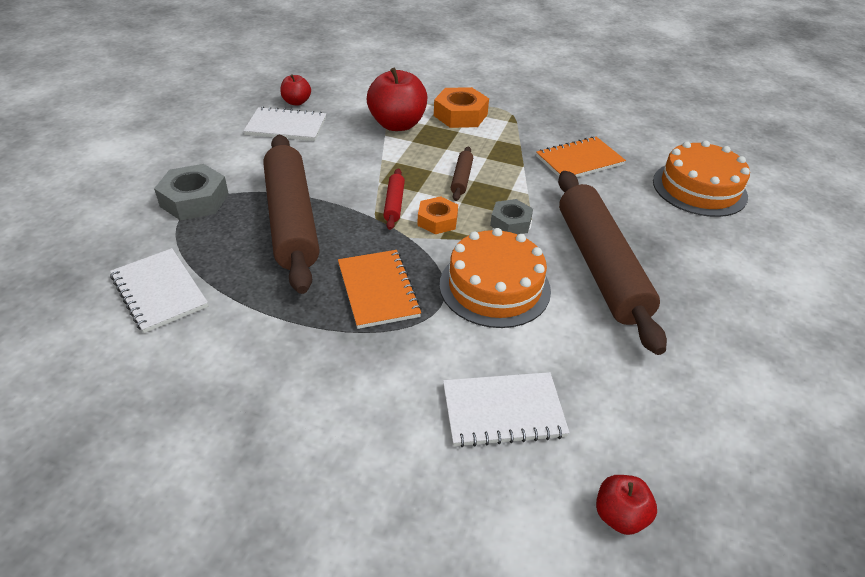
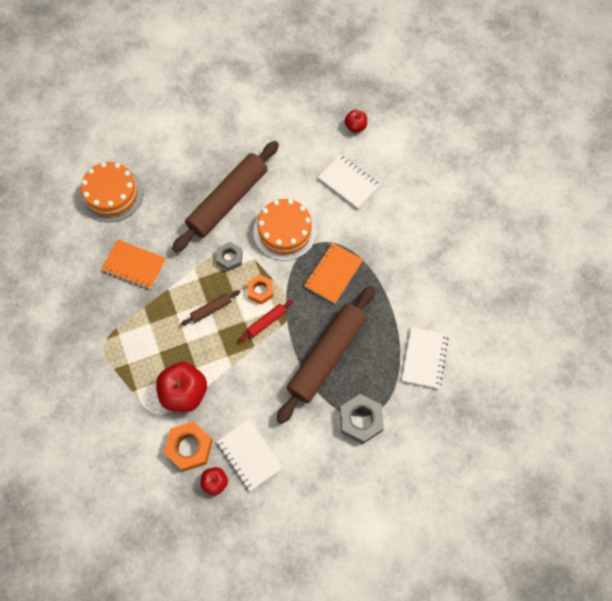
camera: 130 degrees left, 25 degrees up
orange nut [434,87,489,128] -> orange nut moved to [164,421,213,472]

